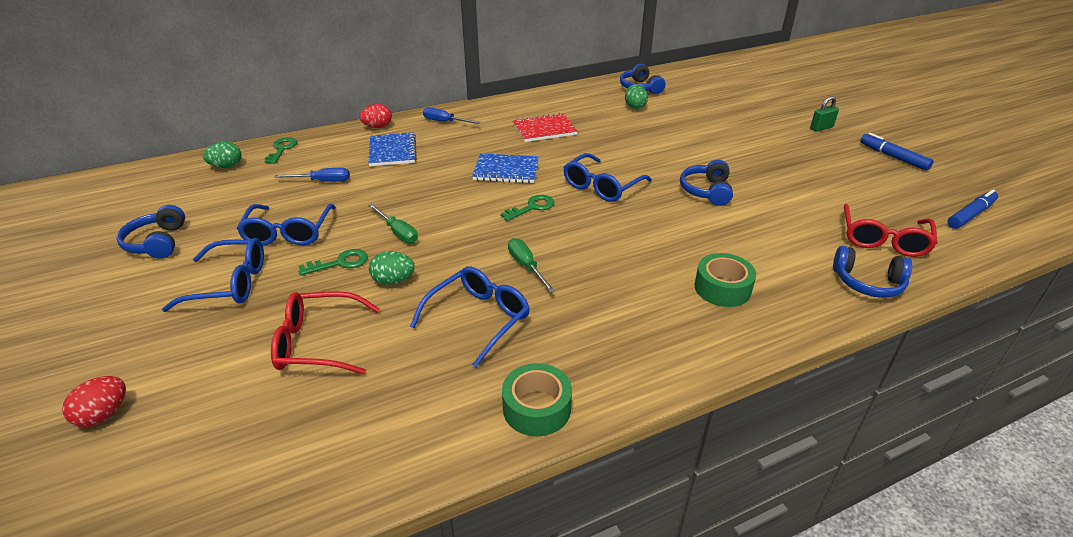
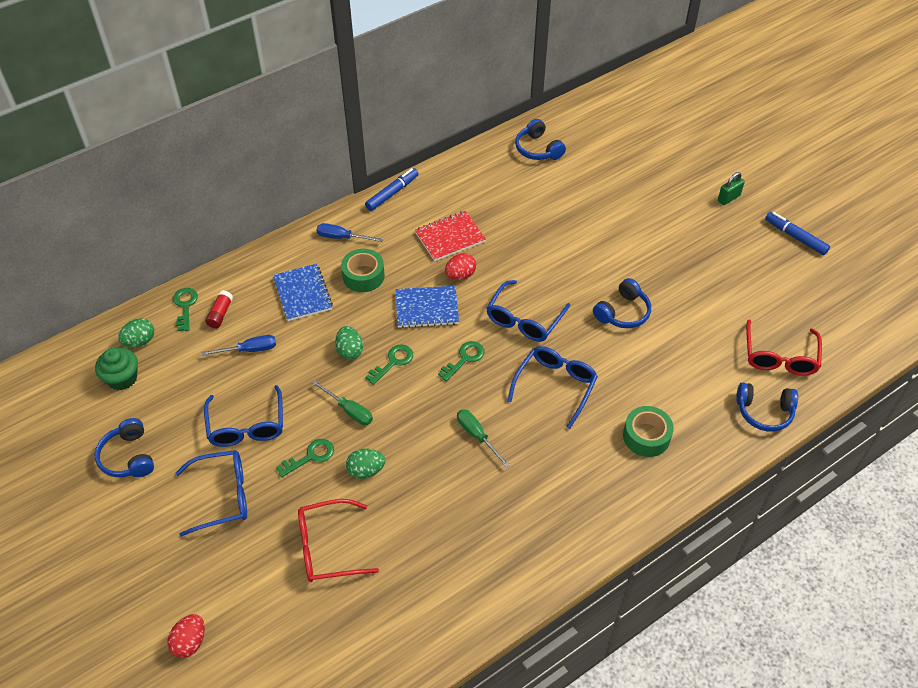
camera: 10 degrees left, 15 degrees up
red egg [360,104,392,128] -> red egg moved to [445,253,476,280]
blue glasses [410,266,530,367] -> blue glasses moved to [507,346,598,429]
green tape [502,363,572,436] -> green tape moved to [341,249,385,292]
green egg [625,84,648,109] -> green egg moved to [335,326,363,360]
blue headphones [680,160,733,206] -> blue headphones turned 135 degrees counterclockwise [593,278,651,328]
blue marker [948,190,998,229] -> blue marker moved to [365,168,419,211]
none -> green cupcake [95,348,138,391]
none -> red glue stick [205,290,233,328]
none -> green key [366,344,413,385]

